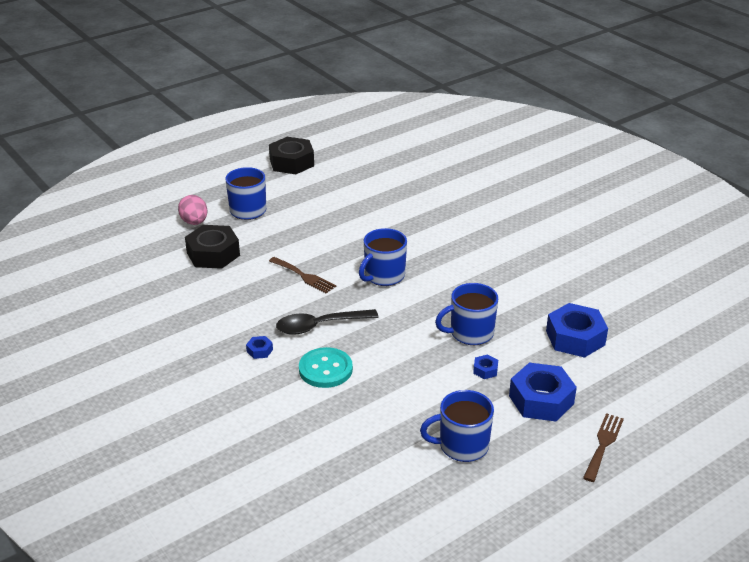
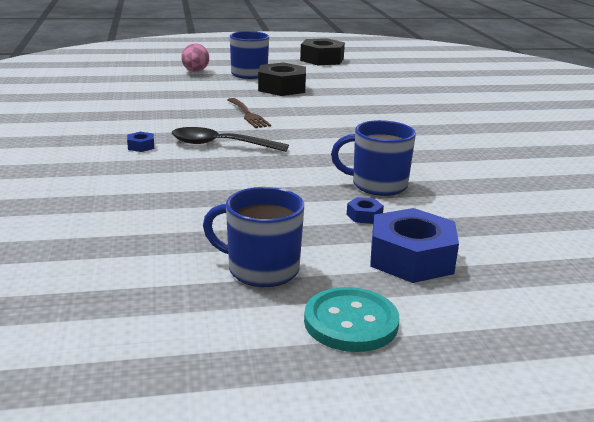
camera: 25 degrees right, 10 degrees down
black nut [185,225,240,269] -> black nut moved to [258,62,306,96]
turquoise button [299,347,353,388] -> turquoise button moved to [304,287,399,352]
blue mug [359,228,407,286] -> none
blue nut [546,303,608,358] -> none
brown fork [583,413,624,482] -> none

